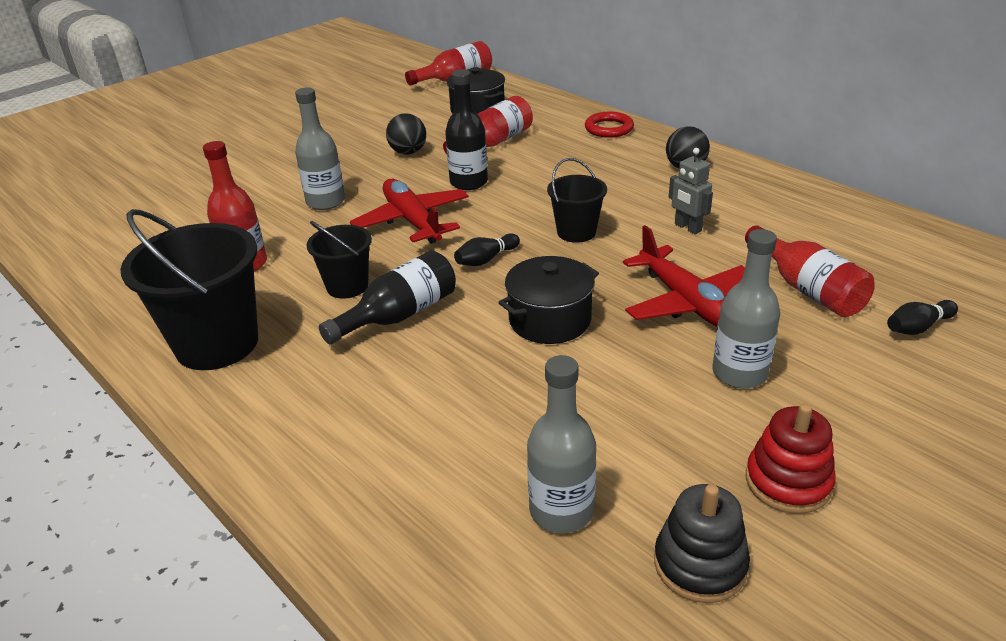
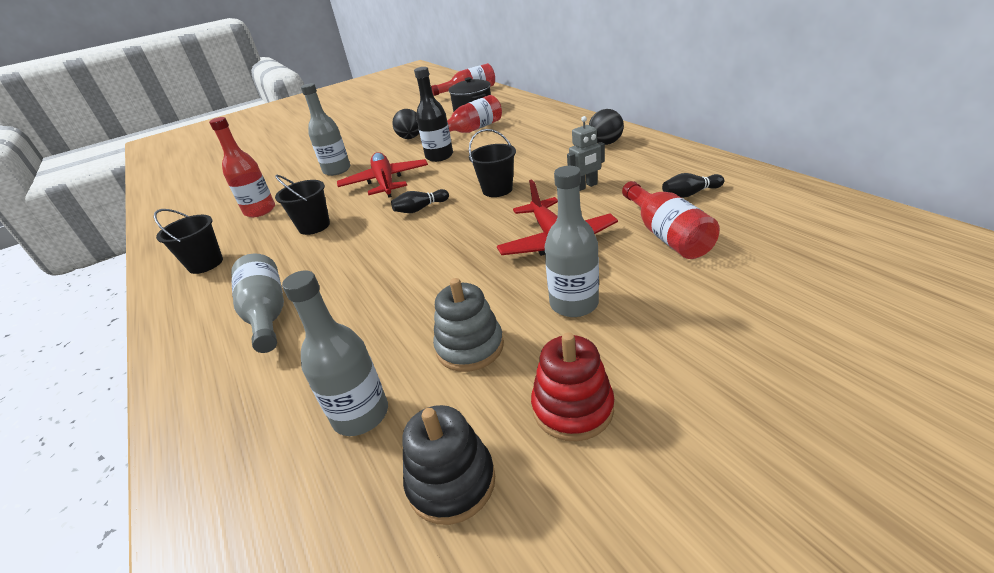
camera: 15 degrees right, 0 degrees up
black bucket [120,209,258,370] -> black bucket [154,209,223,274], size x0.56
black bottle [319,251,456,344] -> none
black pot [498,256,599,344] -> none
red ring [585,112,634,138] -> none
grey robot [669,148,713,234] -> grey robot turned 90 degrees counterclockwise [567,116,605,191]
black bowling pin [887,300,958,335] -> black bowling pin moved to [662,173,724,198]
none -> grey bottle [231,253,284,353]
none -> grey stacking toy [433,278,504,372]

